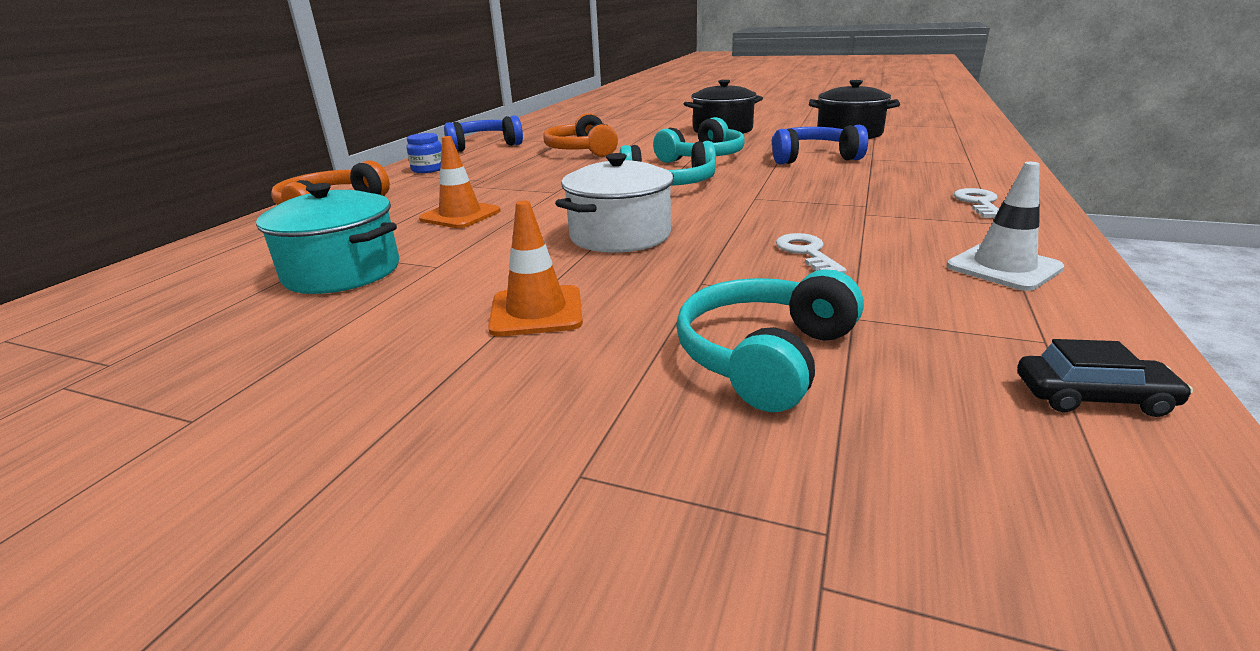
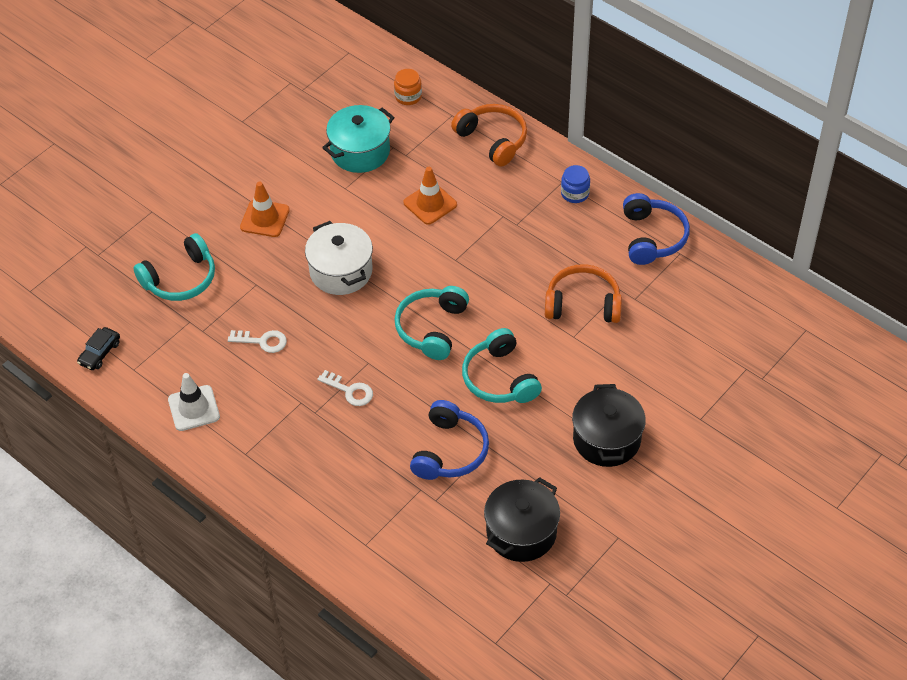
camera: 110 degrees right, 25 degrees up
turquoise headphones [676,269,864,412] -> turquoise headphones turned 90 degrees clockwise [134,233,215,301]
white key [954,188,999,218] -> white key moved to [317,370,373,406]
none -> orange jar [394,69,422,105]

